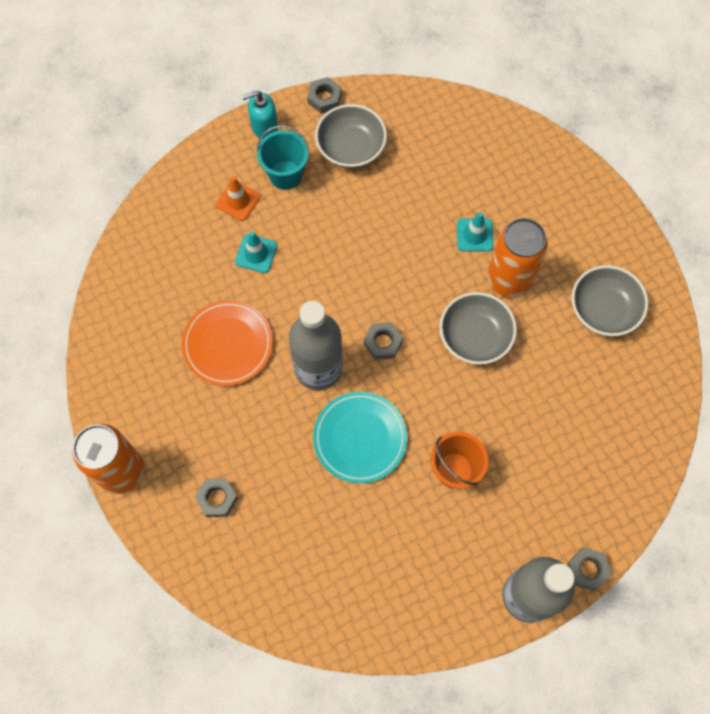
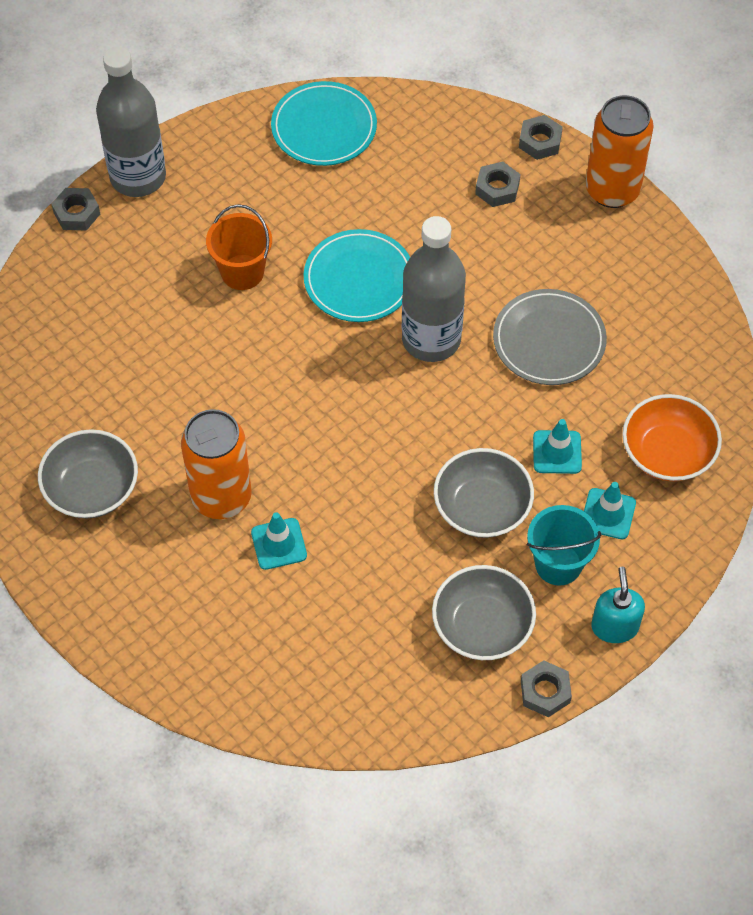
camera: 165 degrees right, 10 degrees down
orange plate [182,300,273,386] -> grey plate [493,289,607,385]
orange traffic cone [216,176,260,221] -> turquoise traffic cone [584,482,636,539]
turquoise soap dispenser [242,90,278,139] -> turquoise soap dispenser turned 60 degrees counterclockwise [591,567,645,643]
grey nut [364,322,403,360] -> grey nut moved to [519,115,563,160]
grey bowl [440,292,517,365] -> grey bowl moved to [434,448,534,538]
none -> turquoise plate [271,81,377,166]
none -> orange bowl [622,394,722,482]

